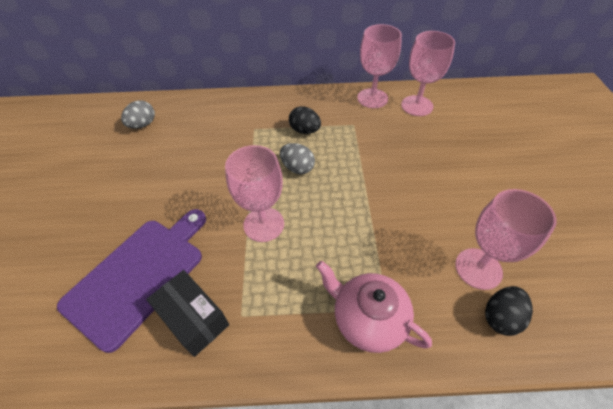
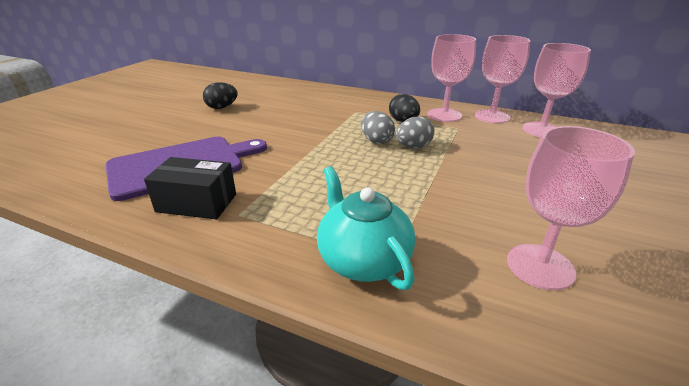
camera: 25 degrees right, 20 degrees down
grey egg [121,100,155,129] -> grey egg moved to [396,116,434,148]
black box [146,270,229,357] -> black box turned 60 degrees counterclockwise [144,157,236,219]
pink goblet [225,145,284,242] -> pink goblet moved to [428,34,476,122]
pink teapot [316,261,432,353] -> turquoise teapot [317,166,415,290]
black egg [485,286,533,336] -> black egg moved to [203,82,238,109]

